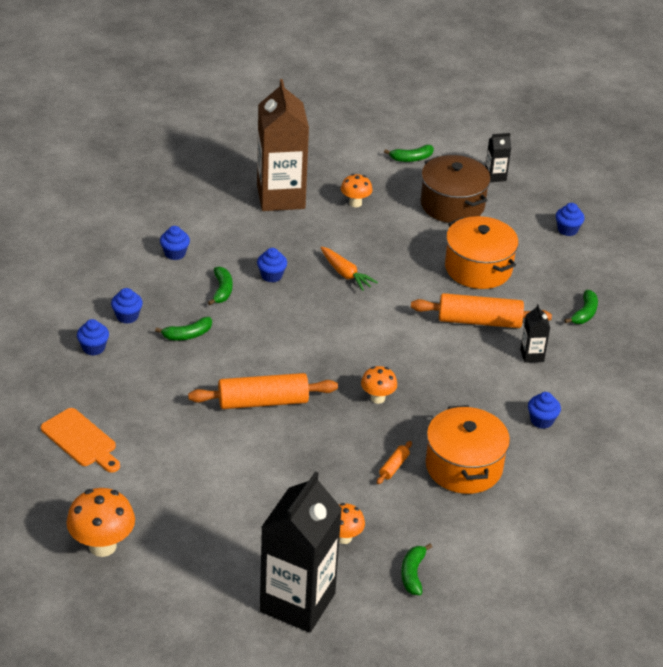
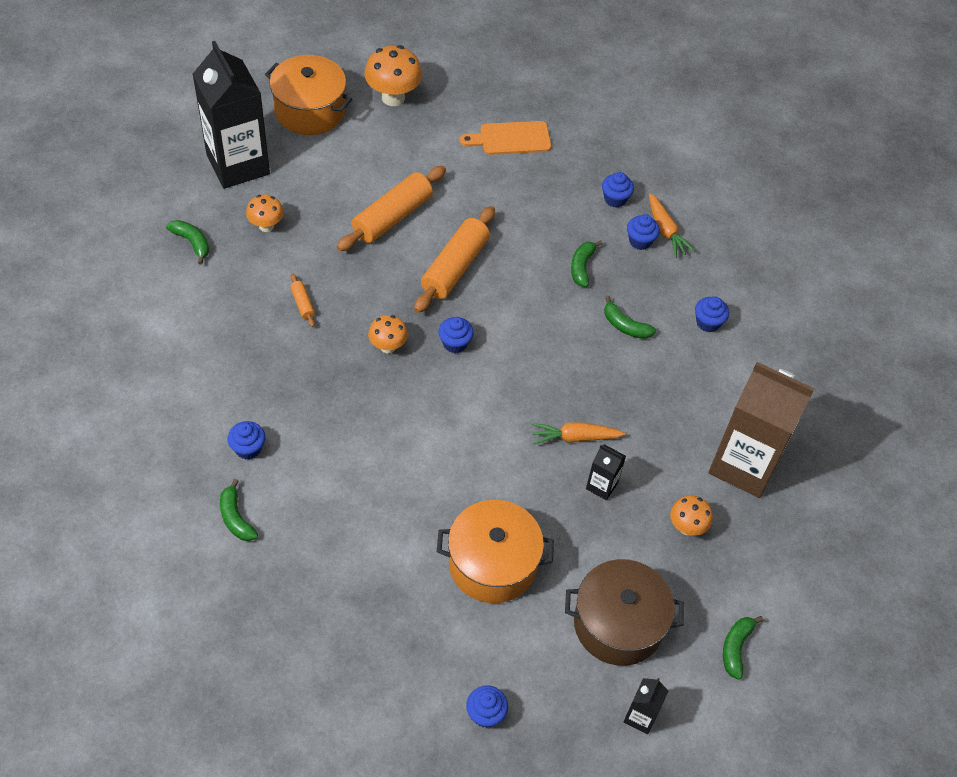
camera: 125 degrees right, 15 degrees up
blue cupcake [257,248,287,282] -> blue cupcake moved to [438,317,474,353]
orange rolling pin [411,293,552,328] -> orange rolling pin moved to [337,166,446,251]
orange pot [426,405,510,494] -> orange pot moved to [265,55,352,135]
black carton [520,304,550,363] -> black carton moved to [586,444,626,500]
green banana [564,290,598,324] -> green banana moved to [220,479,258,541]
none -> orange carrot [649,193,695,258]

